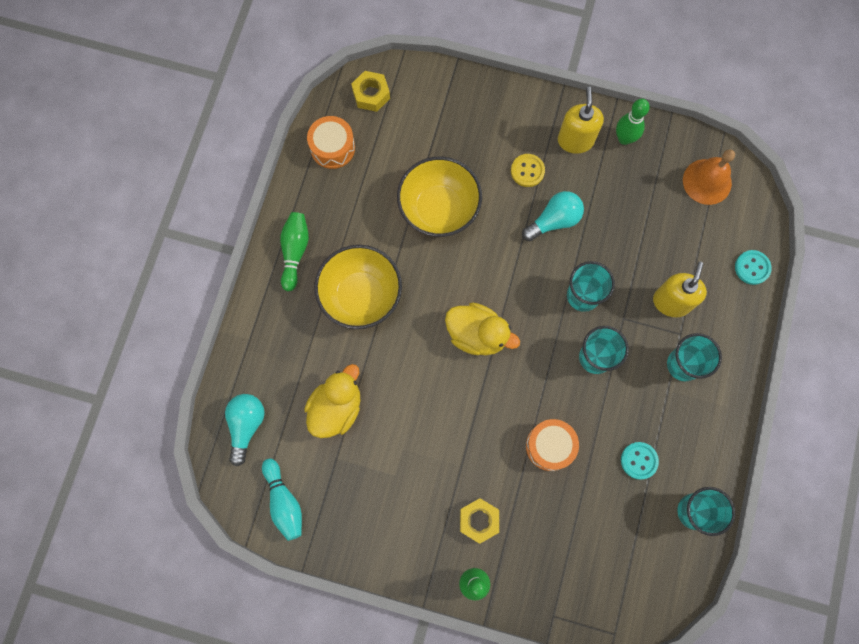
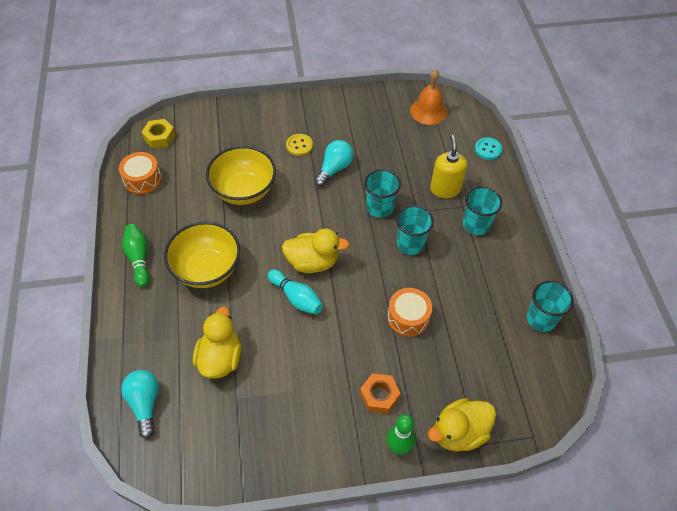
camera: 25 degrees left, 20 degrees down
turquoise bowling pin [262,458,302,541] -> turquoise bowling pin moved to [268,269,323,315]
yellow nut [460,498,499,544] -> orange nut [360,373,401,414]
yellow soap dispenser [558,87,604,154] -> none
green bowling pin [616,99,650,145] -> none
turquoise button [621,442,659,480] -> none
none -> yellow duck [428,398,496,451]

